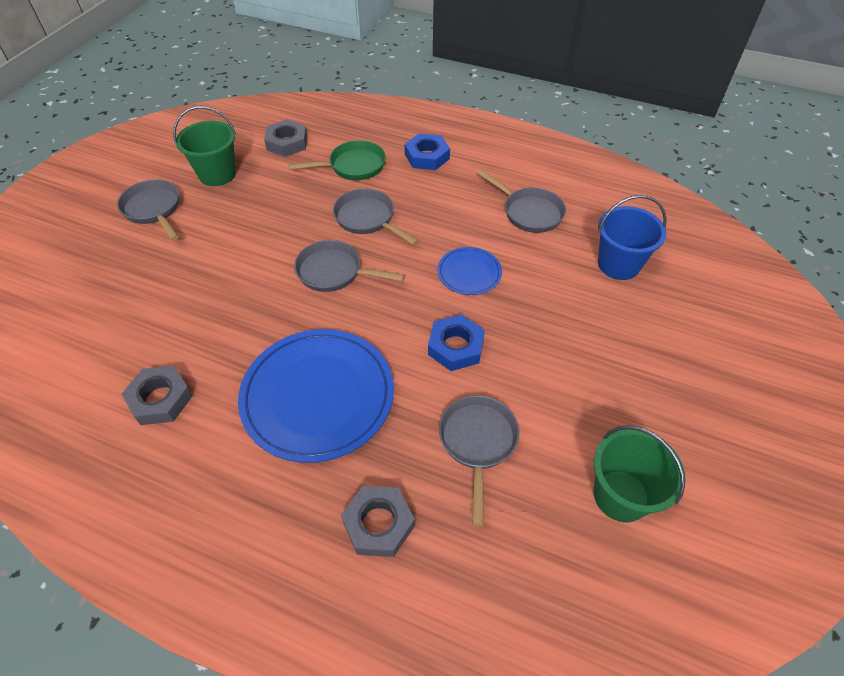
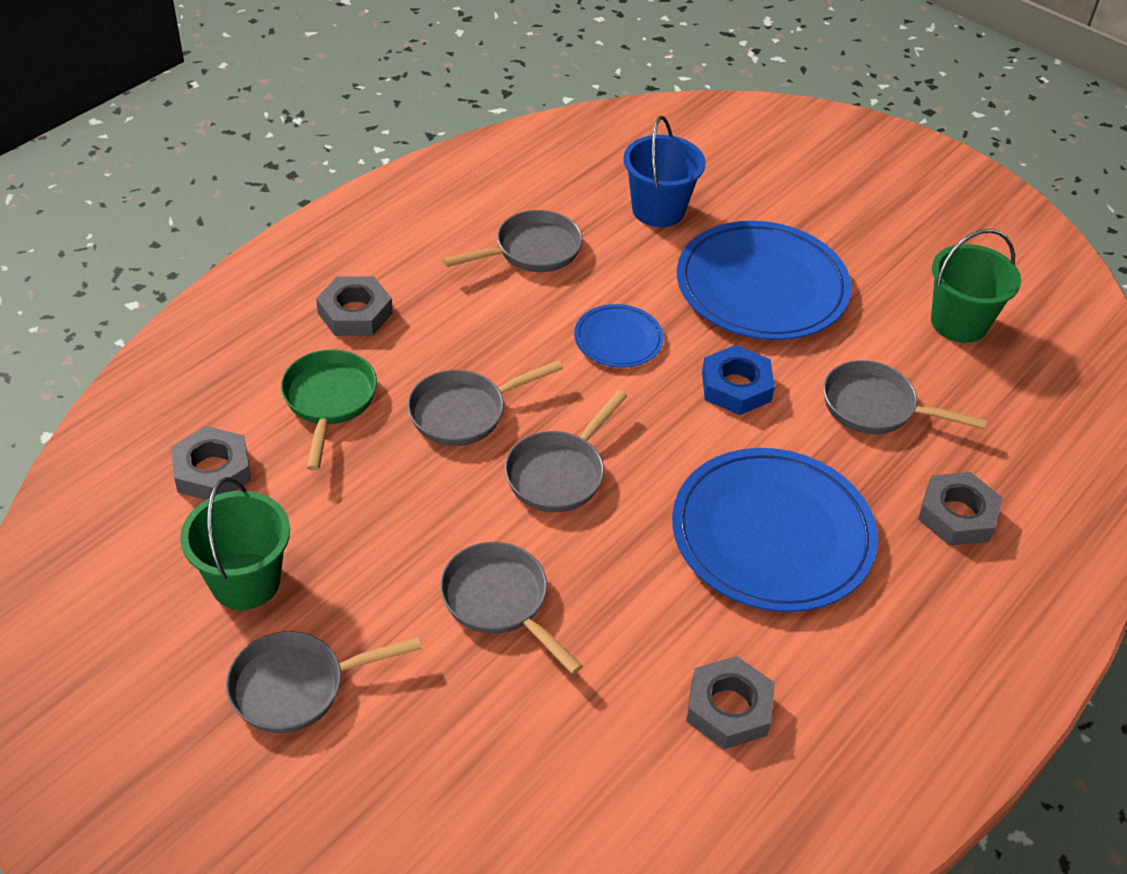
camera: 75 degrees left, 5 degrees down
blue nut [405,133,450,170] -> grey nut [316,276,393,336]
none -> grey pan [440,542,583,674]
none -> blue plate [677,221,852,340]

